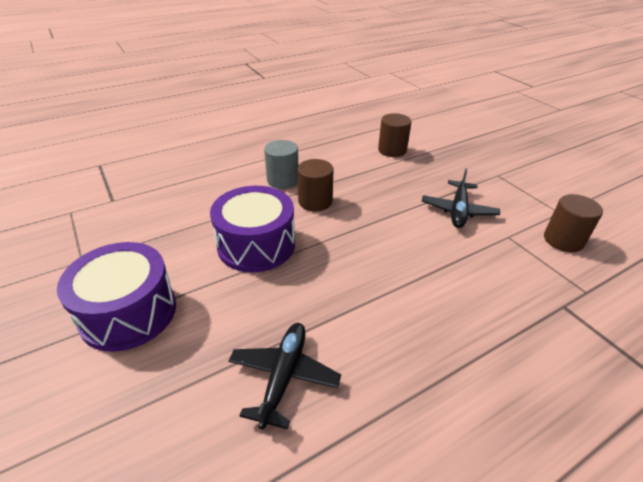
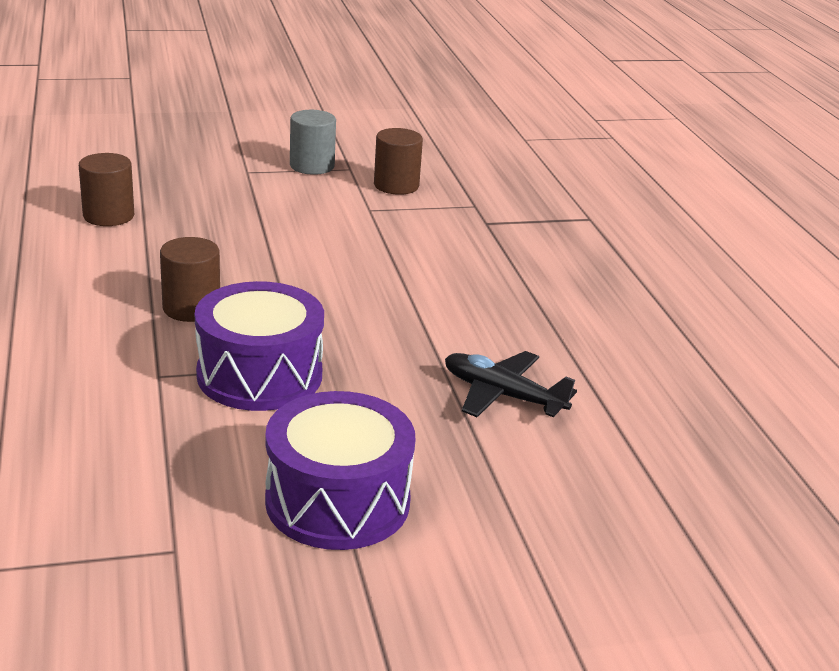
camera: 75 degrees left, 10 degrees down
grey cylinder [264,140,298,189] -> grey cylinder moved to [290,110,336,175]
black plane [422,168,500,228] -> none

